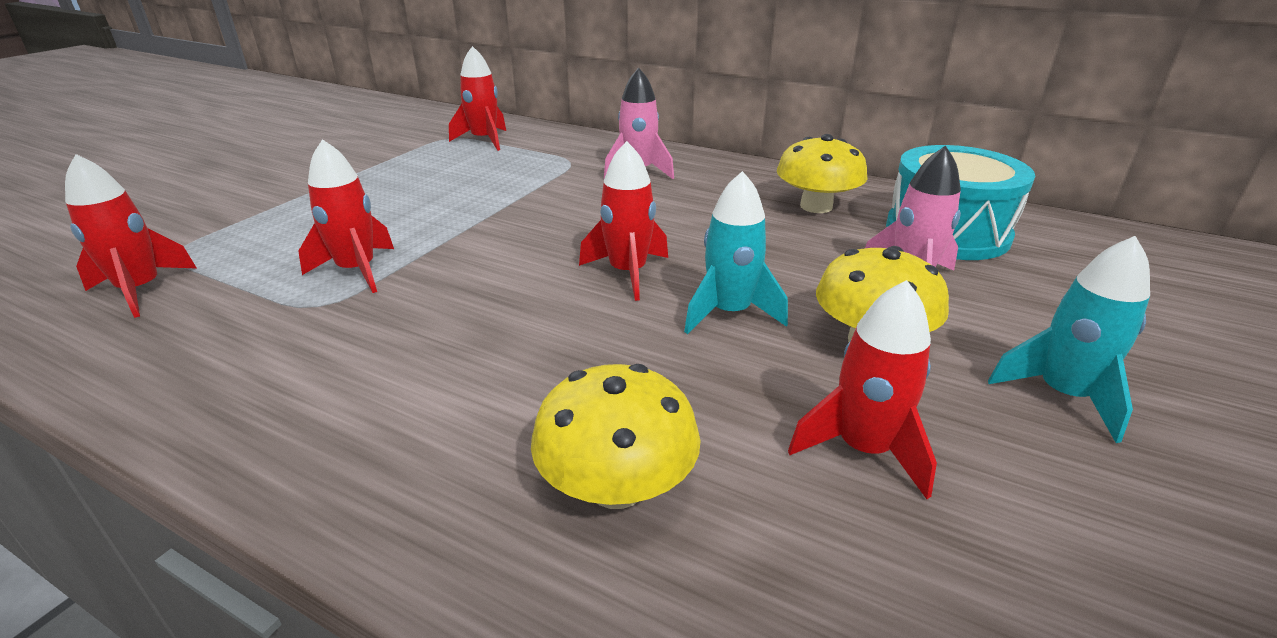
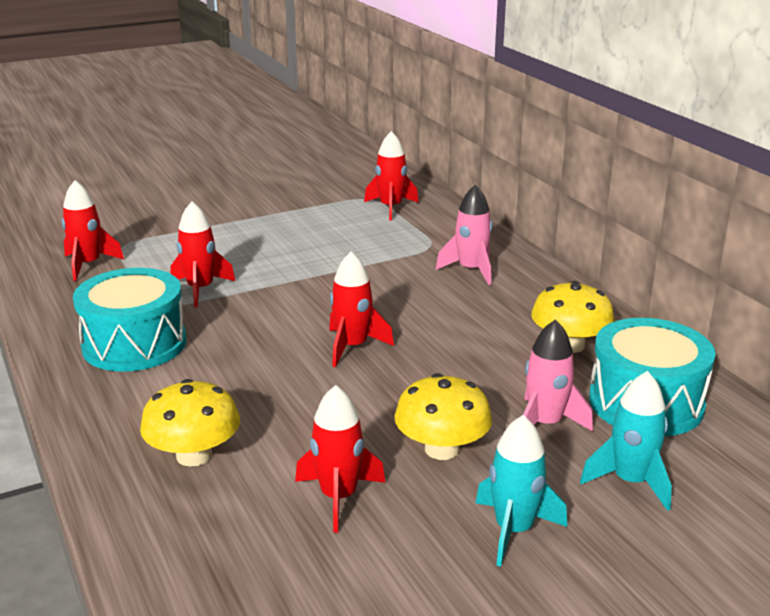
camera: 35 degrees right, 5 degrees down
turquoise rocket [684,171,788,334] -> turquoise rocket moved to [580,371,672,511]
none -> turquoise drum [73,268,186,372]

